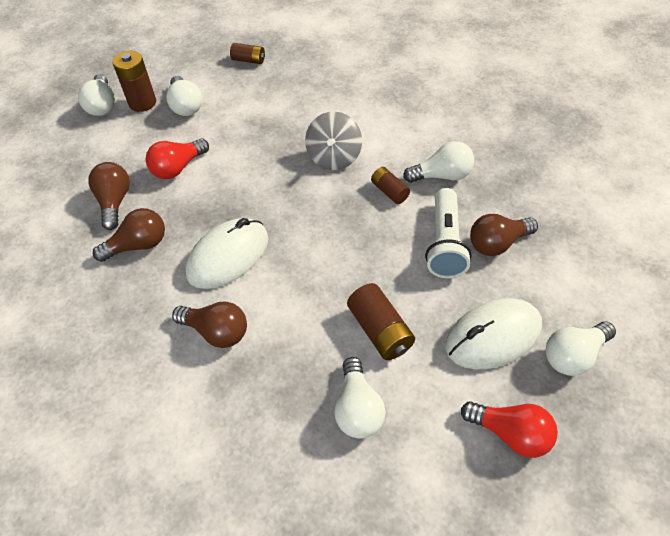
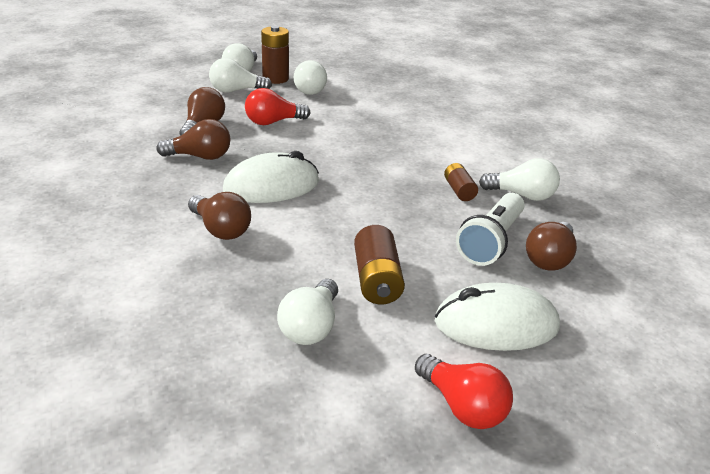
camera: 20 degrees right, 20 degrees down
brown battery [230,43,265,64] -> none
grey spinning top [305,112,362,170] -> none
brown light bulb [470,214,538,256] -> brown light bulb turned 60 degrees counterclockwise [526,222,577,271]
white light bulb [546,321,616,376] -> white light bulb moved to [209,58,272,93]

